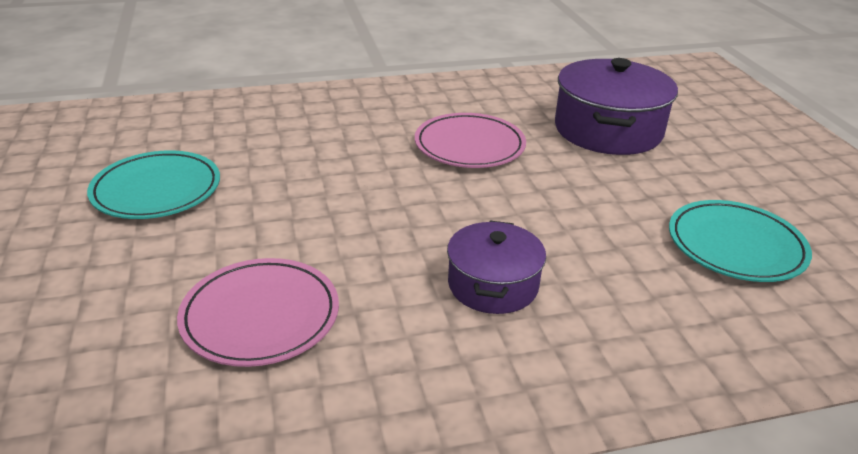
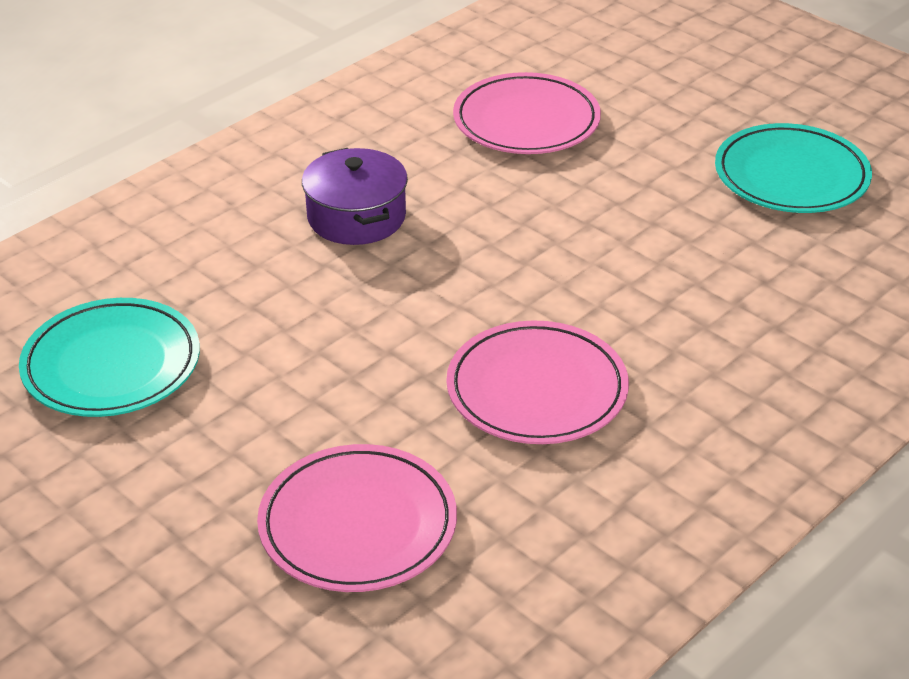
camera: 150 degrees right, 5 degrees up
purple pot [555,58,678,155] -> pink plate [257,444,457,592]

